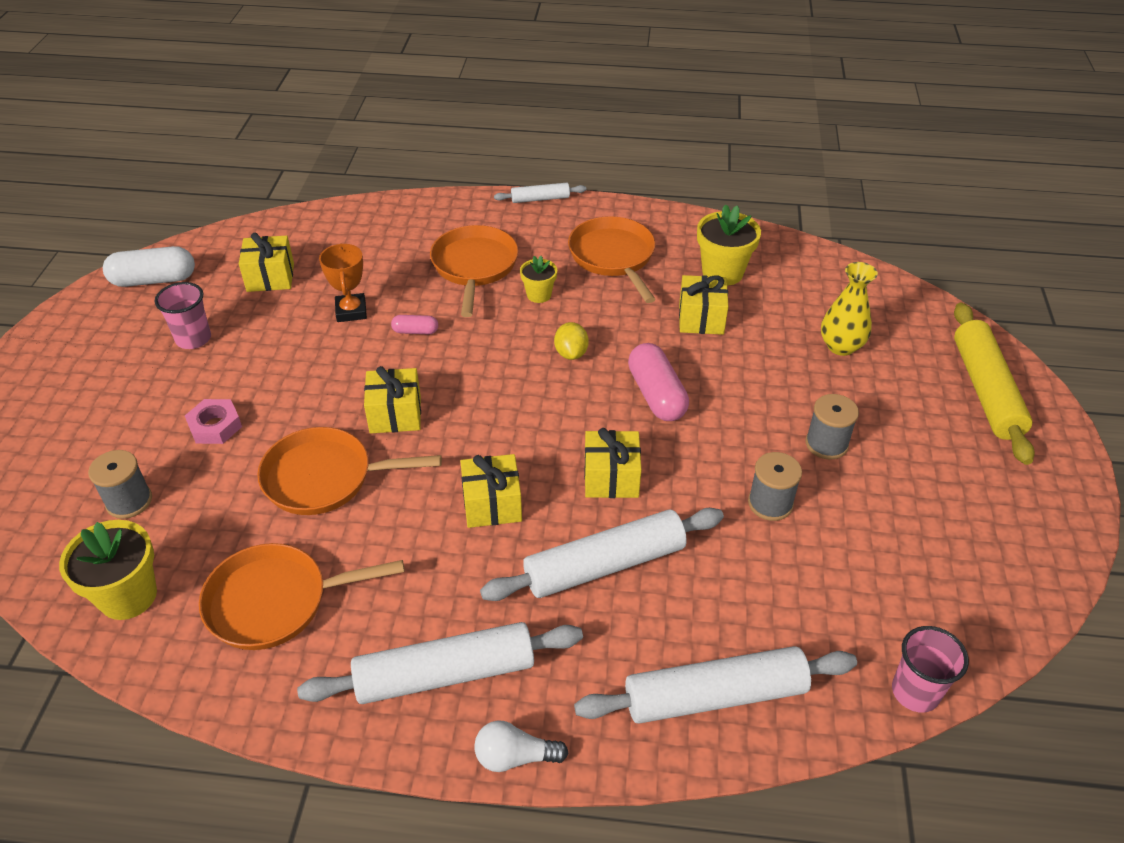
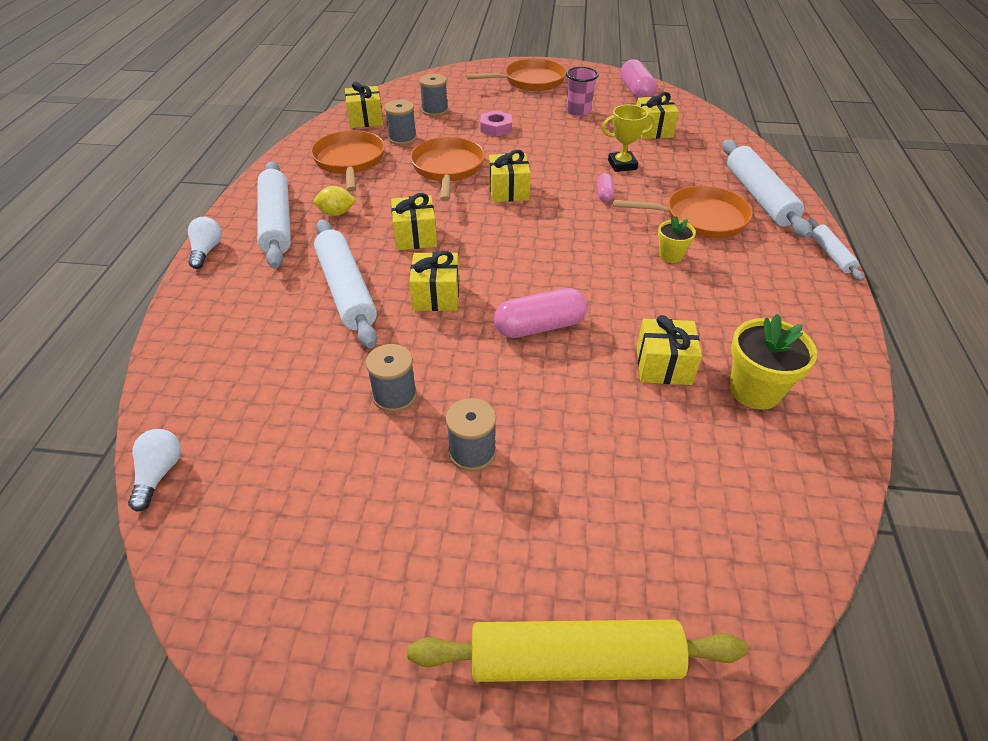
camera: 90 degrees right, 0 degrees up
yellow flower pot [59,520,157,620] -> yellow gift [345,81,384,128]
white capsule [103,246,195,287] -> pink capsule [621,59,657,99]
orange trophy [319,243,367,322] -> yellow trophy [602,105,655,172]
yellow lemon [554,322,589,360] -> yellow lemon moved to [314,186,356,216]
orange pan [568,216,656,303] -> orange pan moved to [466,58,567,91]
white rolling pin [574,646,857,724] -> white rolling pin moved to [722,140,812,238]
yellow vase [821,262,878,356] -> none
pink cup [892,626,969,713] -> white light bulb [128,429,181,512]
none -> grey spool [384,100,417,145]

